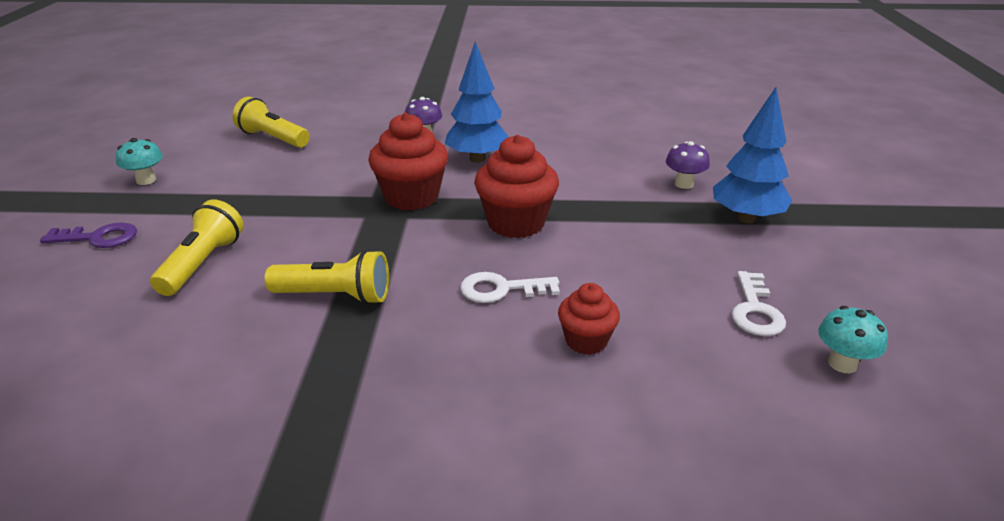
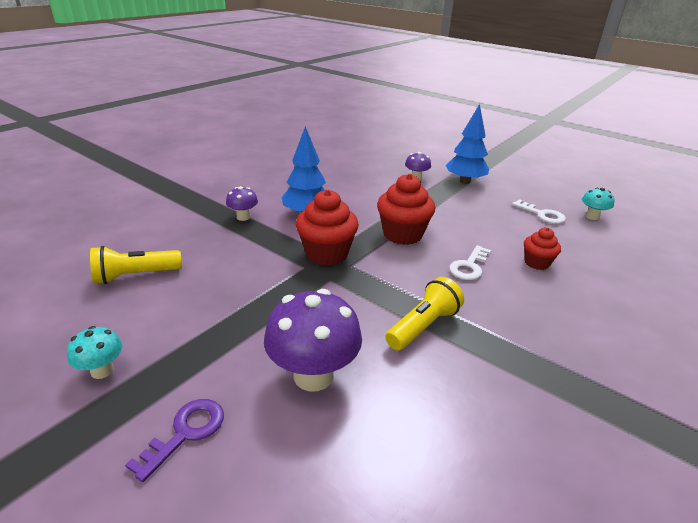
camera: 55 degrees left, 0 degrees up
yellow flashlight [150,200,244,296] -> purple mushroom [264,289,362,391]

